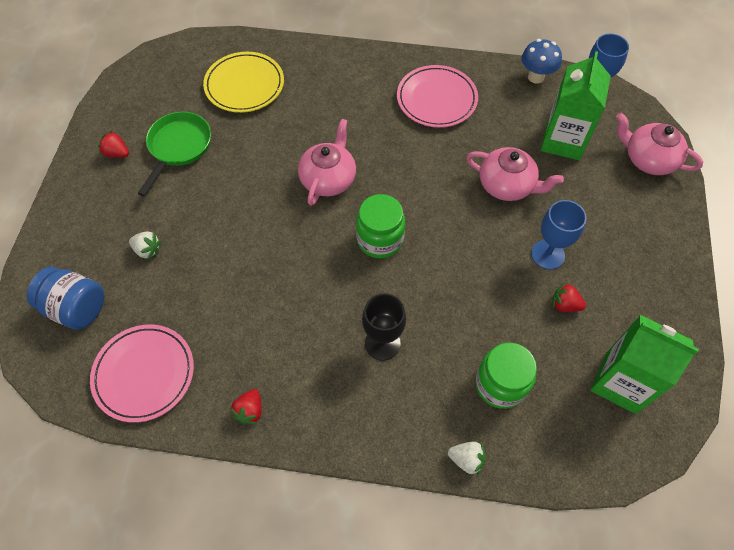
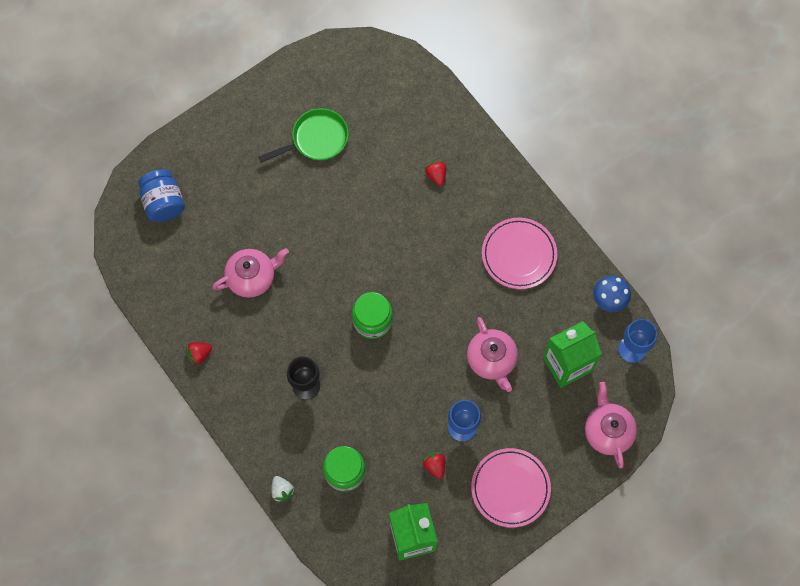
camera: 45 degrees right, 10 degrees up
pink plate [90,325,194,423] -> pink plate moved to [471,448,551,528]
red strawberry [98,131,129,158] -> red strawberry moved to [425,160,446,186]
white strawberry [129,231,161,260] -> none
yellow plate [203,52,284,113] -> none
pink teapot [298,119,356,206] -> pink teapot moved to [212,248,289,298]

